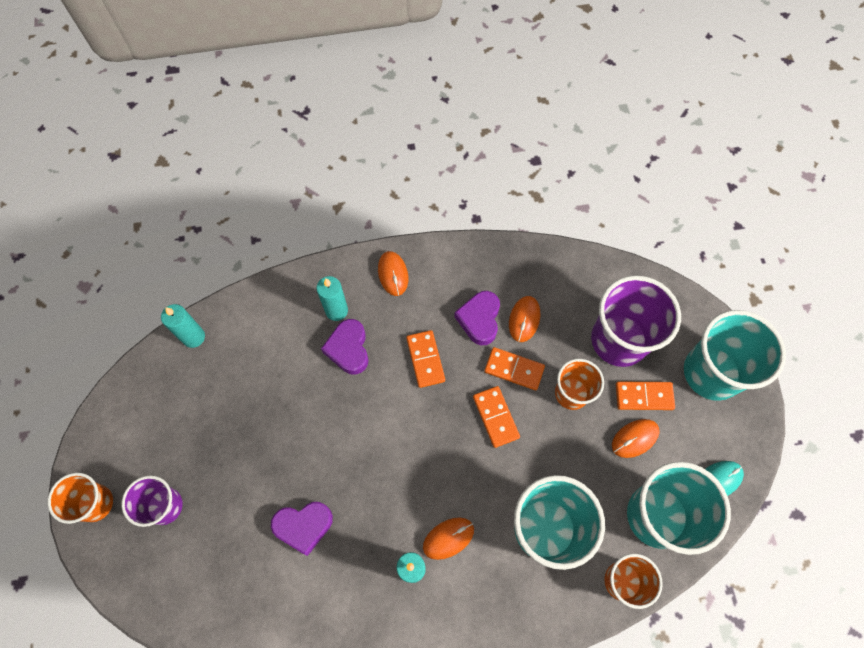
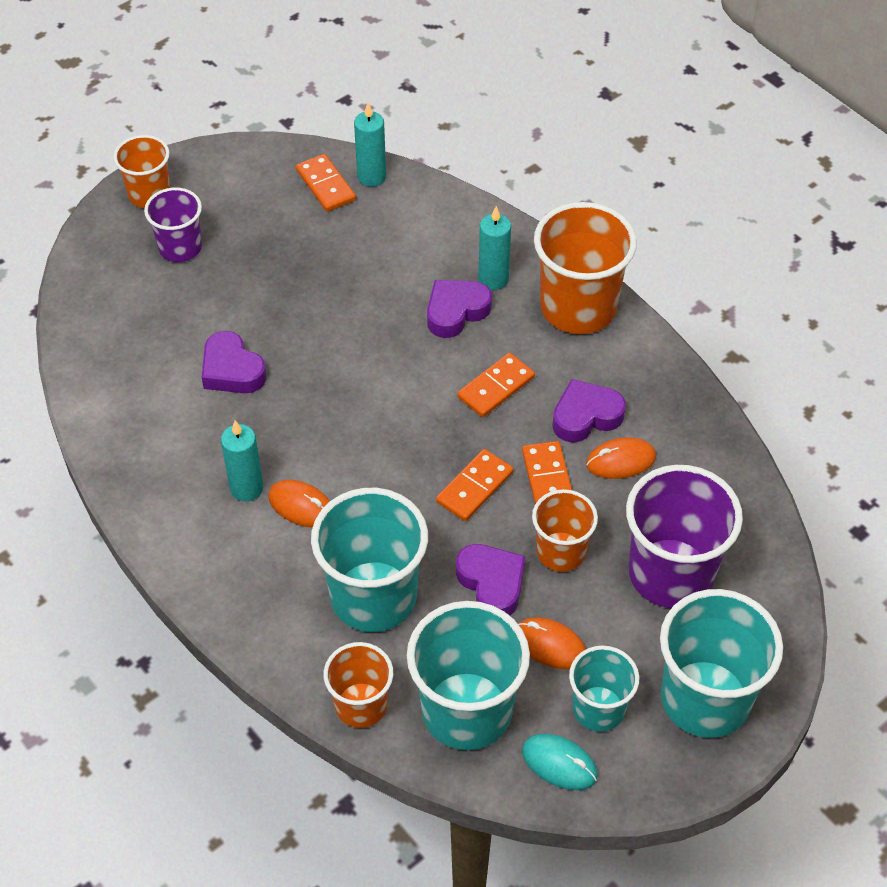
camera: 60 degrees right, 15 degrees down
orange mouse [378,251,408,296] -> orange cup [534,202,637,334]
orange domino [616,382,675,410] -> orange domino moved to [296,154,356,212]
none -> purple heart [456,544,525,616]
none -> turquoise cup [569,645,639,732]

